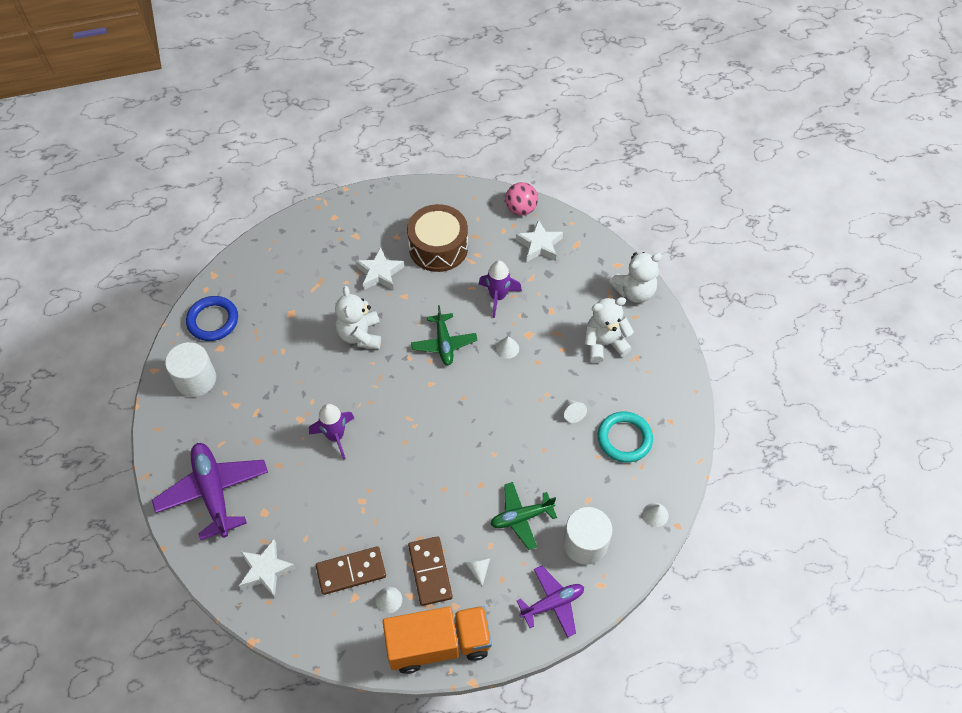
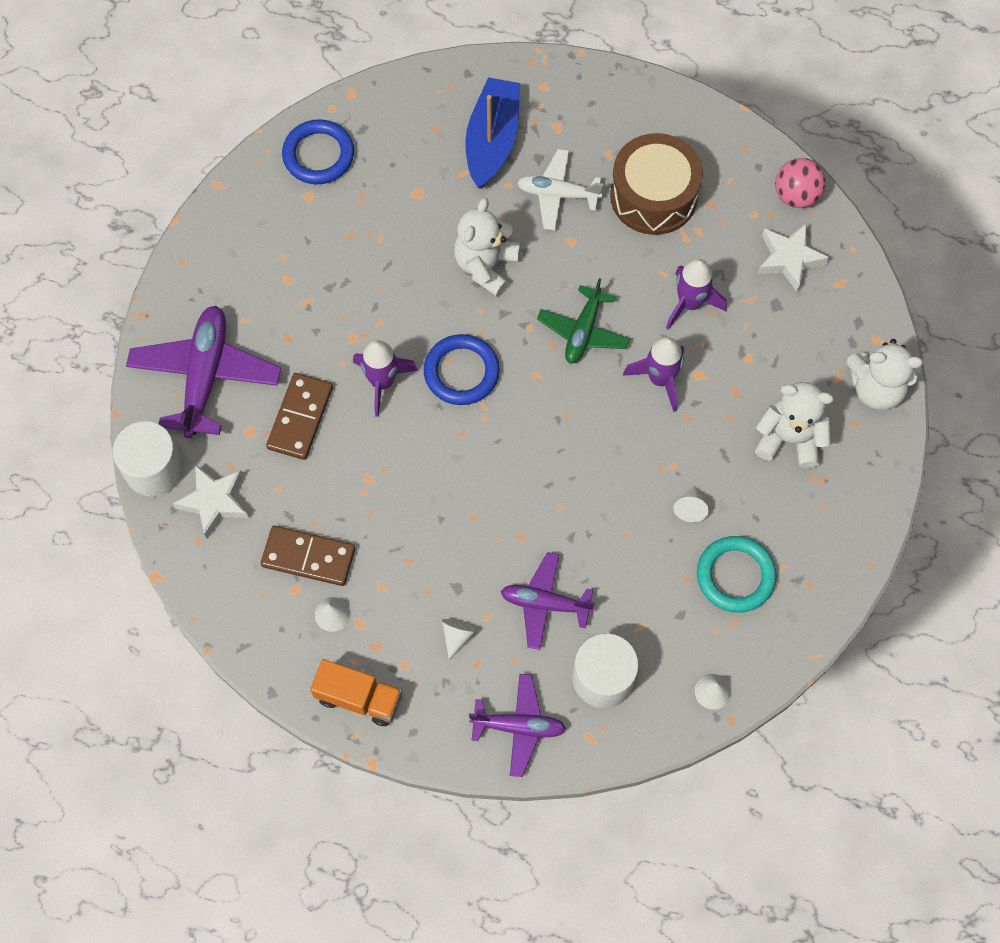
camera: 30 degrees right, 10 degrees up
white cylinder [165,342,216,397] -> white cylinder moved to [113,421,184,497]
white star [356,247,404,290] -> white plane [517,149,603,230]
orange truck [383,606,492,674] -> orange truck [310,659,402,726], size x0.63
brown domino [408,536,453,606] -> brown domino moved to [266,373,333,460]
green plane [491,482,557,550] -> purple plane [500,552,595,650]
white cone [496,336,519,359] -> purple rocket [623,337,684,412]
none -> blue ring [424,334,500,405]
none -> blue boat [465,77,520,189]

